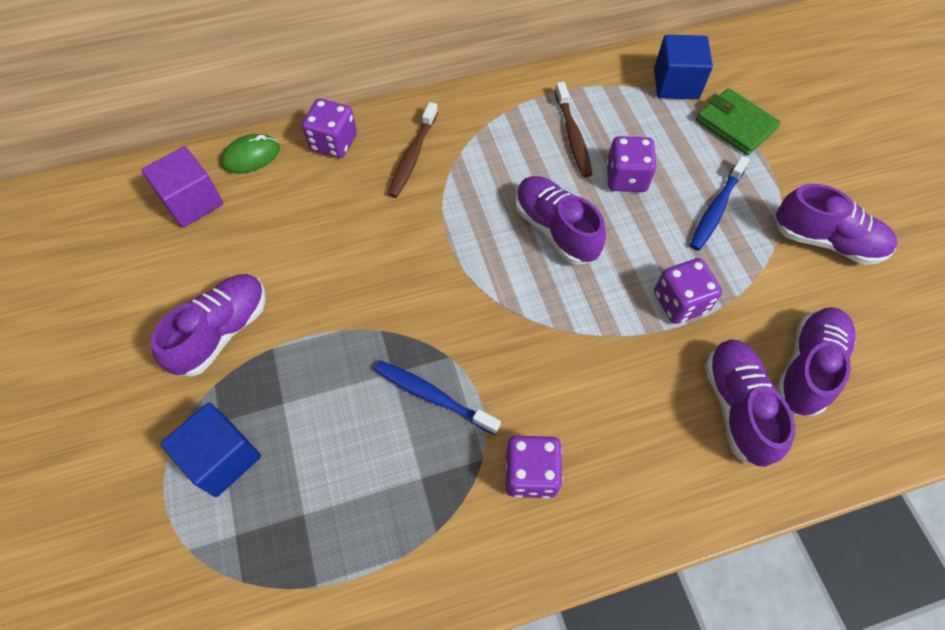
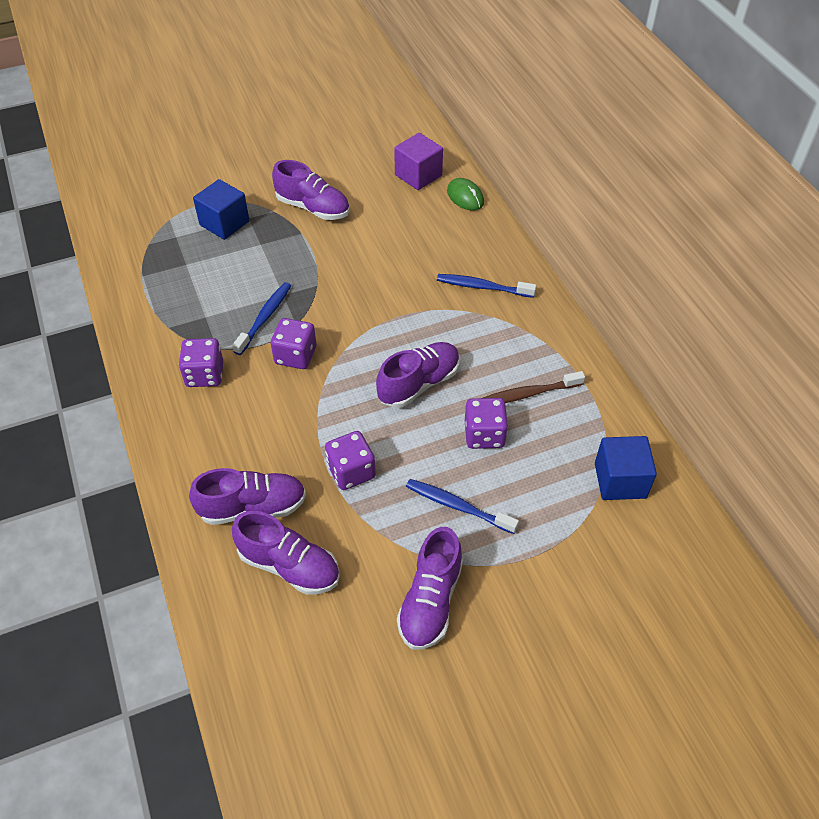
camera: 85 degrees right, 10 degrees down
purple dice [302,99,357,158] -> purple dice moved to [271,318,316,369]
brown toothbrush [388,102,438,198] -> blue toothbrush [437,274,536,298]
green wallet [696,88,781,155] -> none

